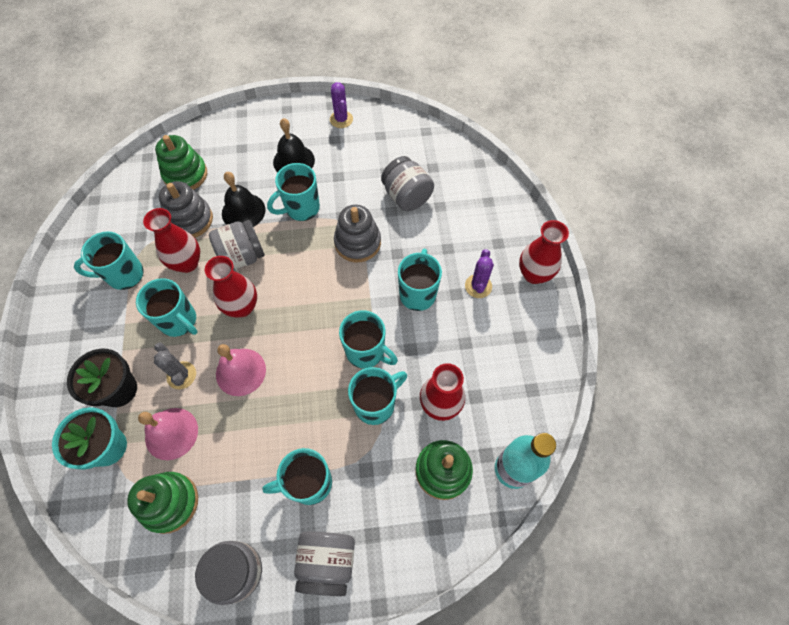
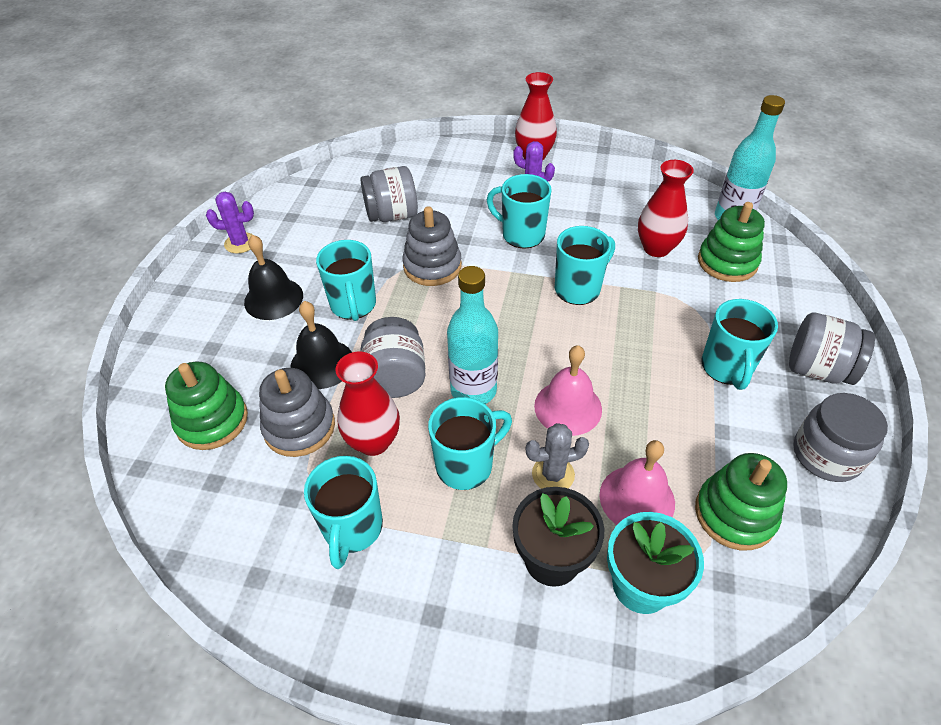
camera: 70 degrees left, 15 degrees down
red vase [205,256,257,318] -> turquoise bottle [447,266,498,404]
turquoise mug [348,367,407,425] -> none

